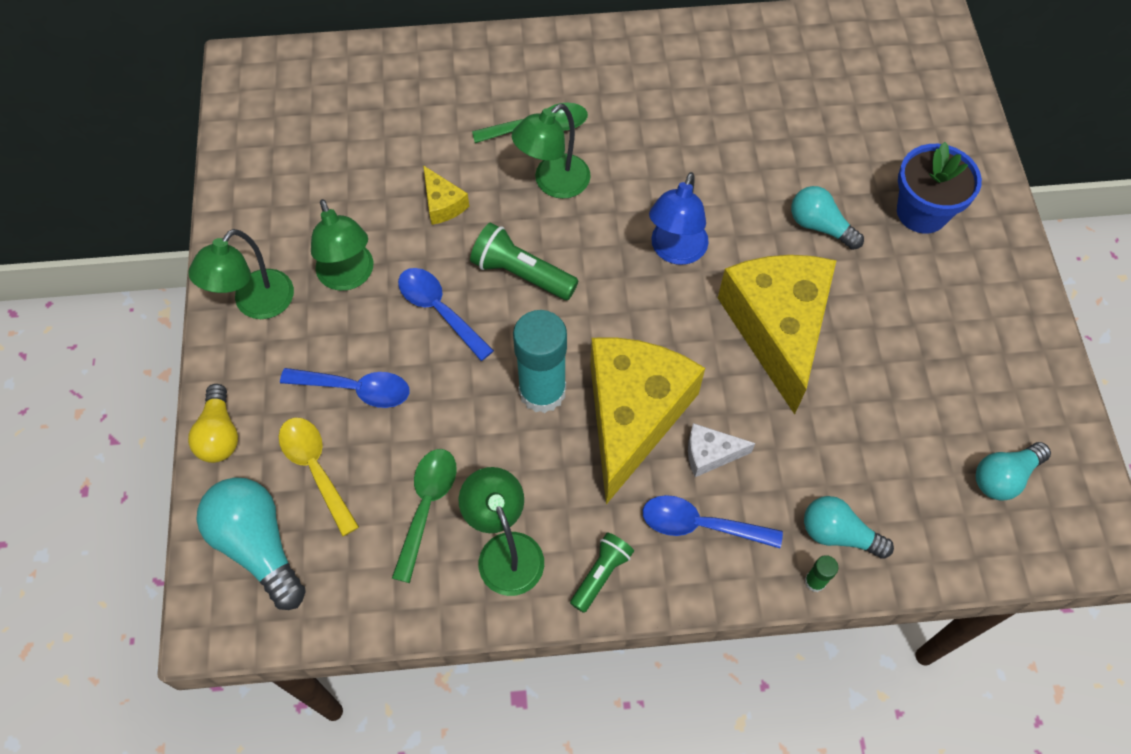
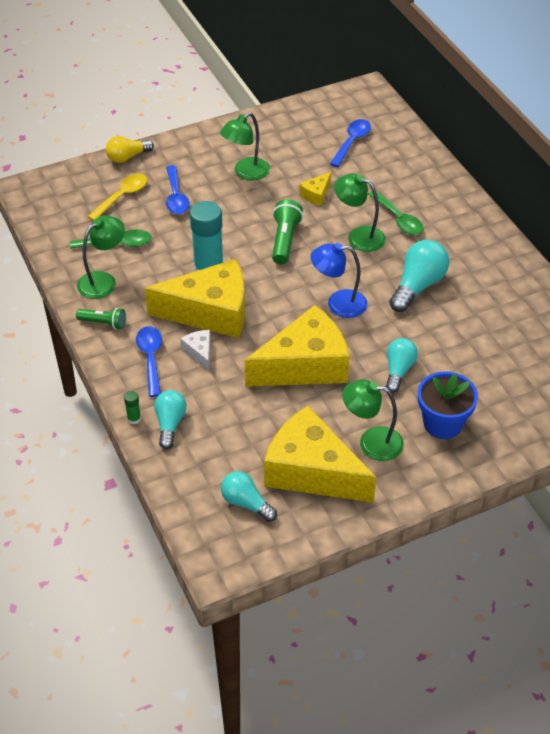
camera: 70 degrees right, 15 degrees down
green lamp [188,229,294,319] -> green lamp moved to [342,380,404,461]
turquoise light bulb [196,477,306,610] -> turquoise light bulb moved to [389,240,449,312]
blue spoon [398,268,494,361] -> blue spoon moved to [330,119,371,167]
none -> yellow cheese [264,406,376,503]

